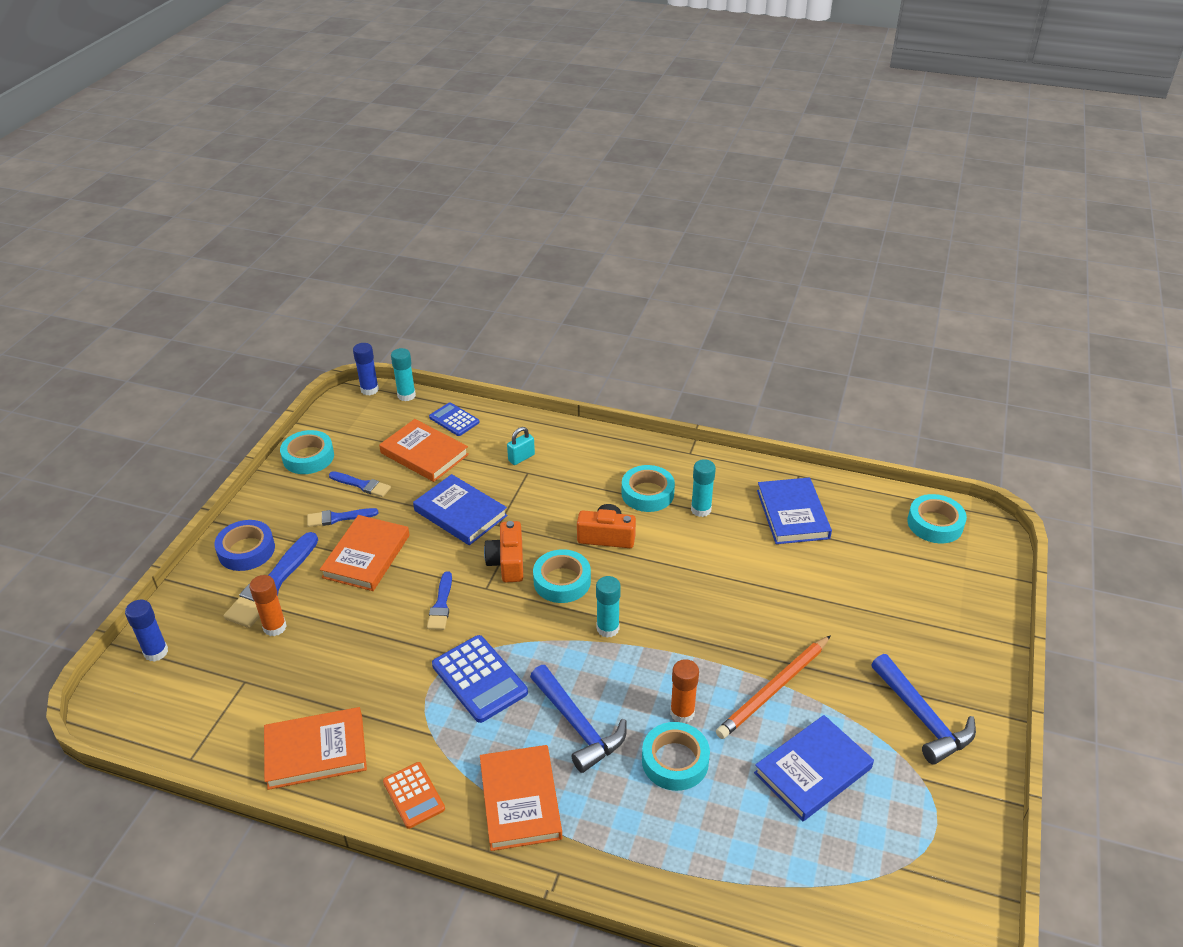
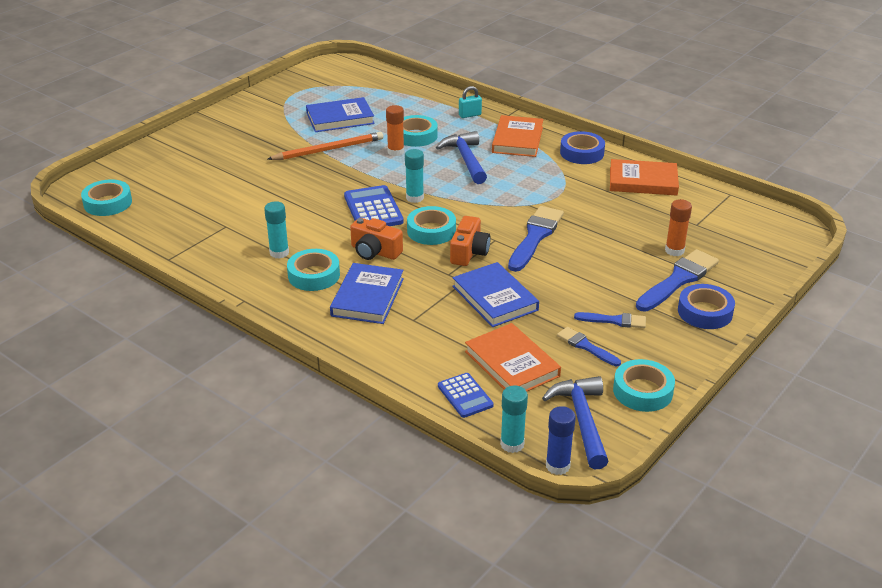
camera: 160 degrees left, 5 degrees down
blue glue stick [125,600,168,662] -> none
orange book [320,515,409,591] -> none
orange calculator [383,762,445,829] -> blue tape [560,131,605,164]
blue brush [427,571,452,630] -> blue brush [508,206,564,272], size x1.77
blue calculator [432,635,528,723] -> blue calculator moved to [344,185,404,226]
turquoise padlock [507,427,535,465] -> turquoise padlock moved to [459,86,482,118]
blue book [757,477,832,544] -> blue book moved to [330,263,404,324]
blue hammer [871,654,976,765] -> blue hammer moved to [542,376,609,470]

